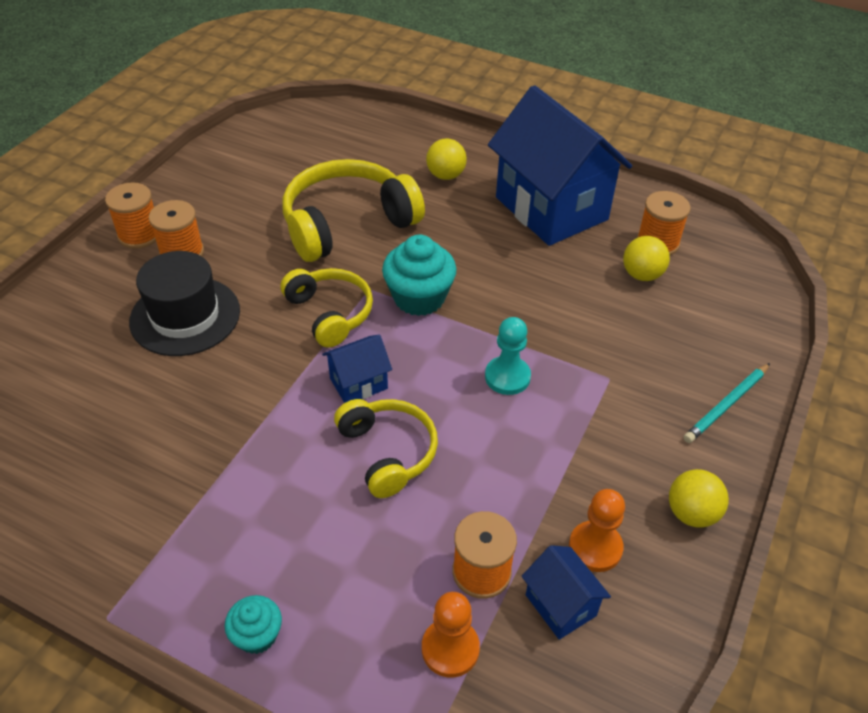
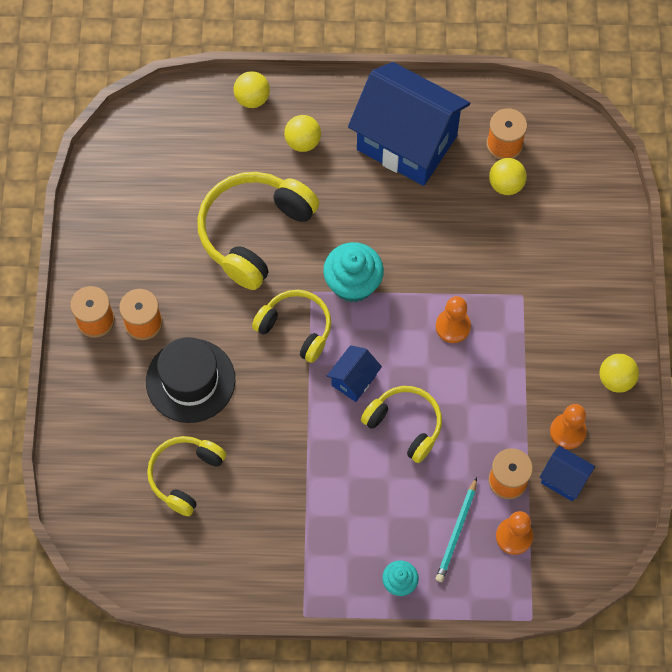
camera: 25 degrees left, 20 degrees up
turquoise pawn [485,317,531,395] -> orange pawn [436,296,471,343]
turquoise pencil [683,363,770,443] -> turquoise pencil moved to [436,477,477,582]
none -> yellow headphones [147,436,226,516]
none -> yellow ball [234,71,270,108]

